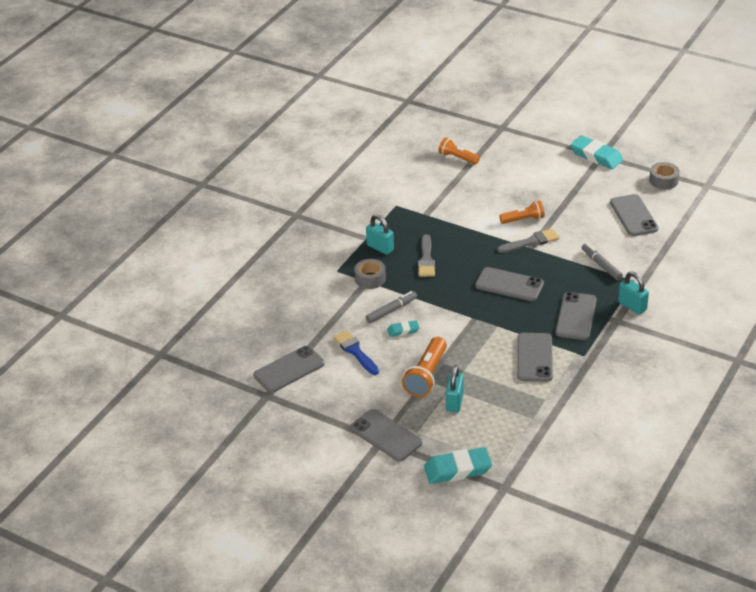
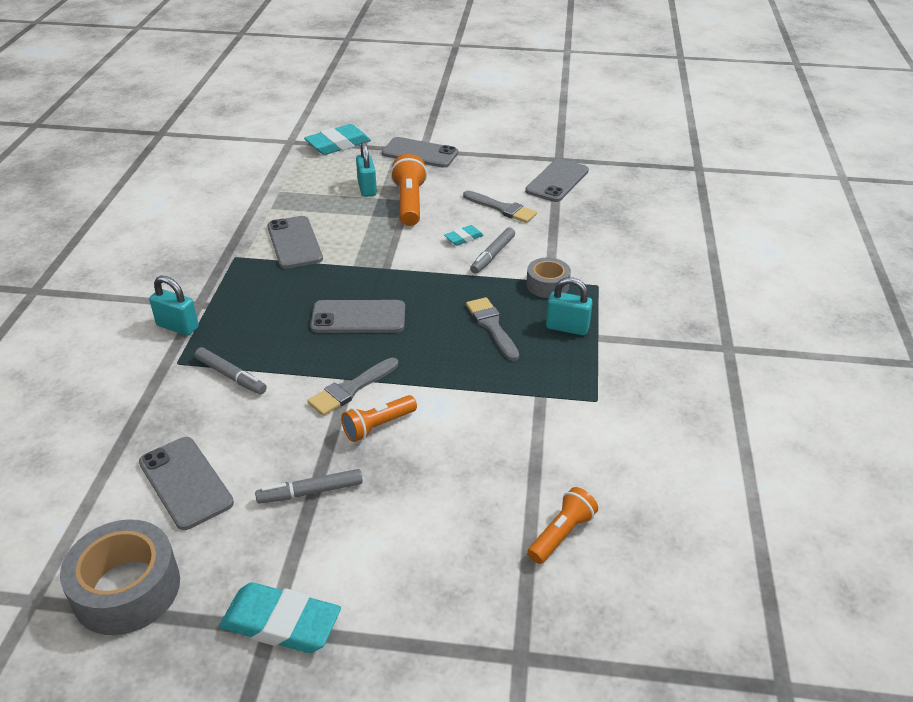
camera: 155 degrees right, 0 degrees up
blue brush [333,330,379,375] -> grey brush [463,191,537,223]
orange flashlight [439,138,480,164] -> orange flashlight turned 60 degrees counterclockwise [527,487,598,564]
grey phone [555,292,597,340] -> none
grey tape [649,162,680,190] -> grey tape [60,519,180,635], size x1.68
none -> grey marker [255,469,363,504]

